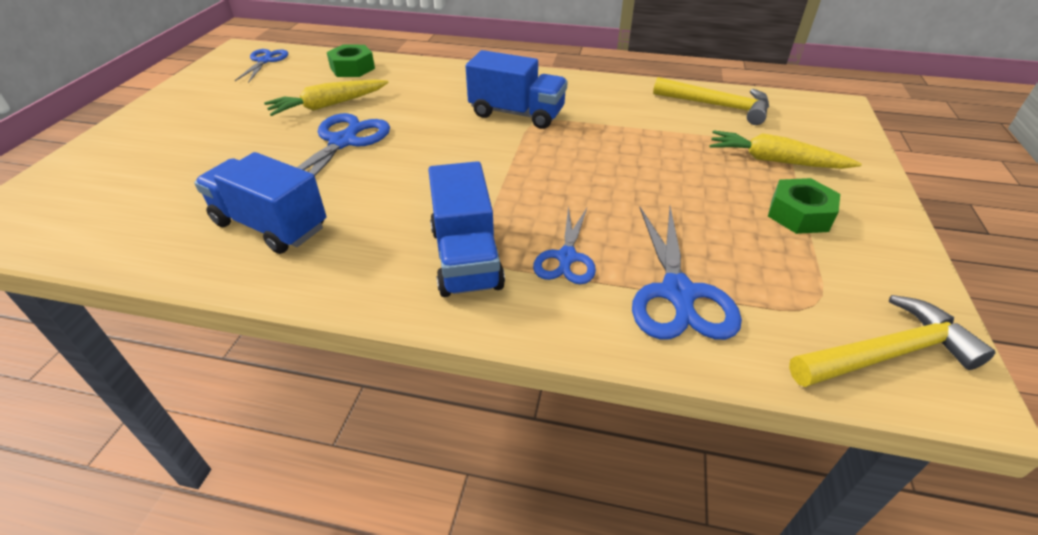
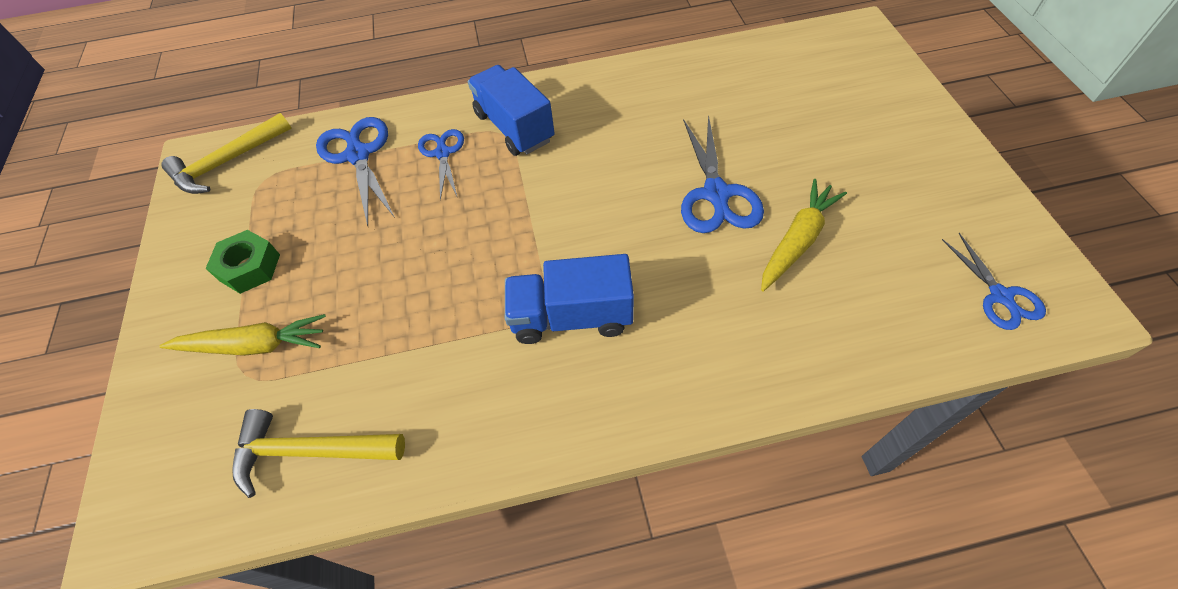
camera: 160 degrees right, 15 degrees up
blue truck [194,152,326,254] -> none
green nut [327,45,375,77] -> none

